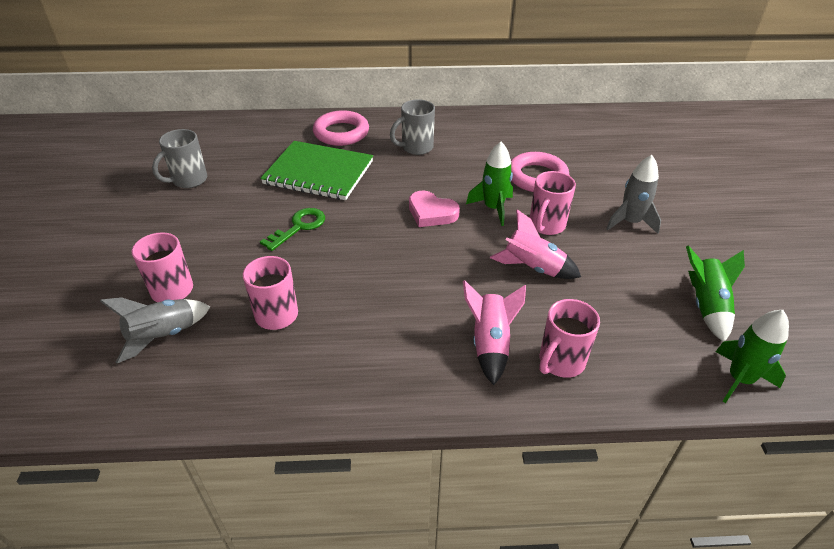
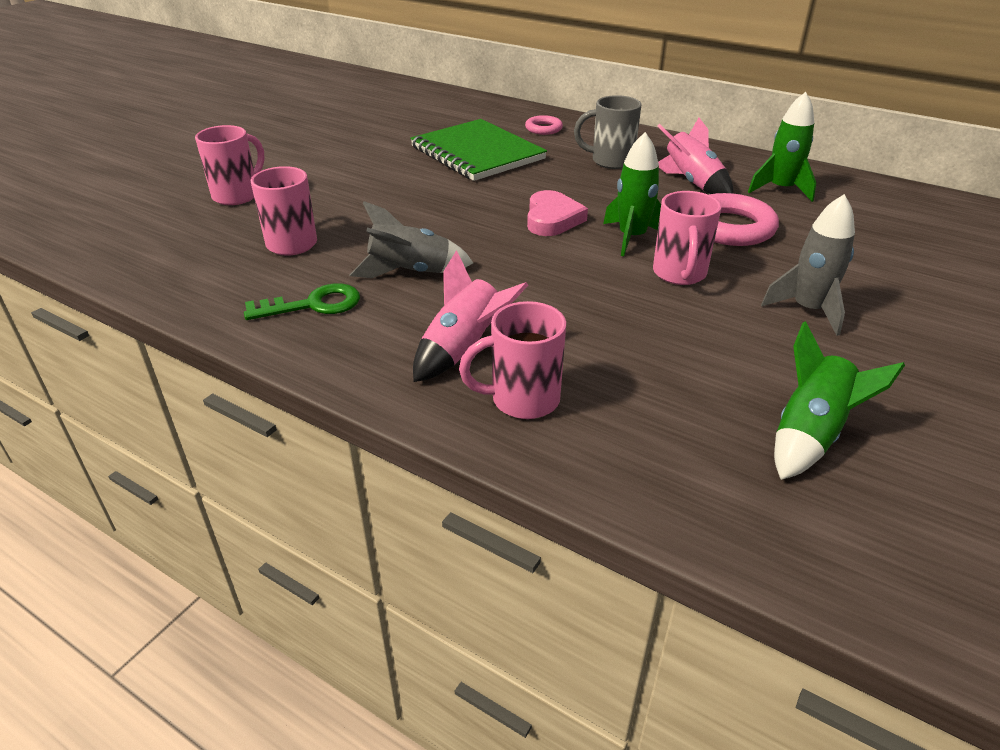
camera: 35 degrees right, 5 degrees down
grey rocket [100,297,210,363] -> grey rocket moved to [350,201,473,278]
grey mug [152,129,207,188] -> none
green key [260,208,325,251] -> green key moved to [244,283,360,320]
pink ring [313,110,369,146] -> pink ring [525,115,563,135], size x0.54
pink heart [409,191,460,227] -> pink heart turned 150 degrees counterclockwise [527,190,588,236]
pink rocket [490,209,581,279] -> pink rocket moved to [657,118,733,194]
pink mug [530,171,576,235] -> pink mug turned 60 degrees counterclockwise [653,191,721,285]
green rocket [715,310,789,403] -> green rocket moved to [748,92,816,202]

